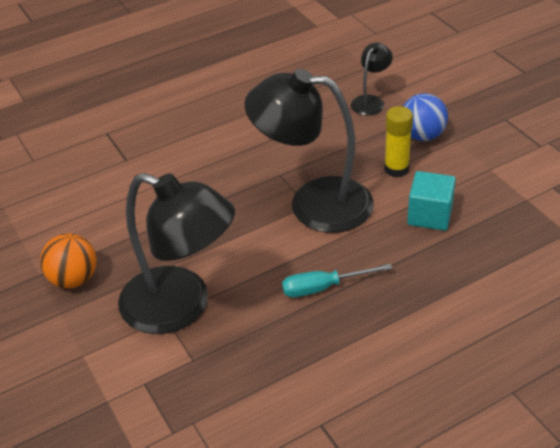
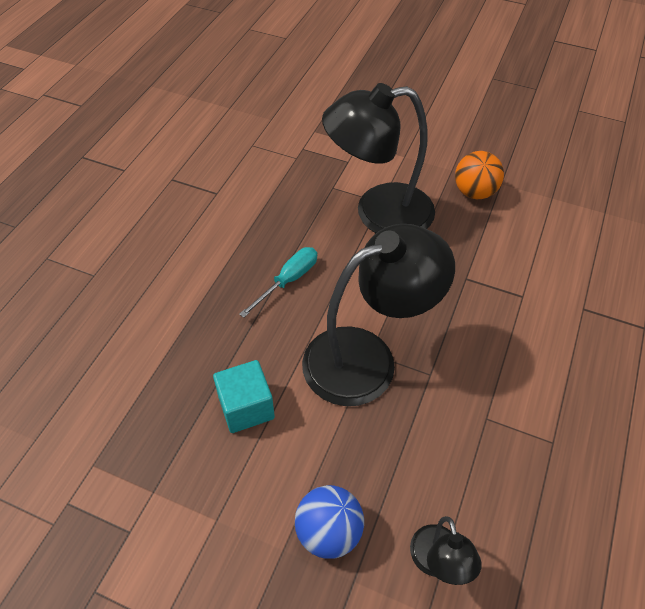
camera: 140 degrees right, 10 degrees up
yellow glue stick [384,106,413,177] -> none

